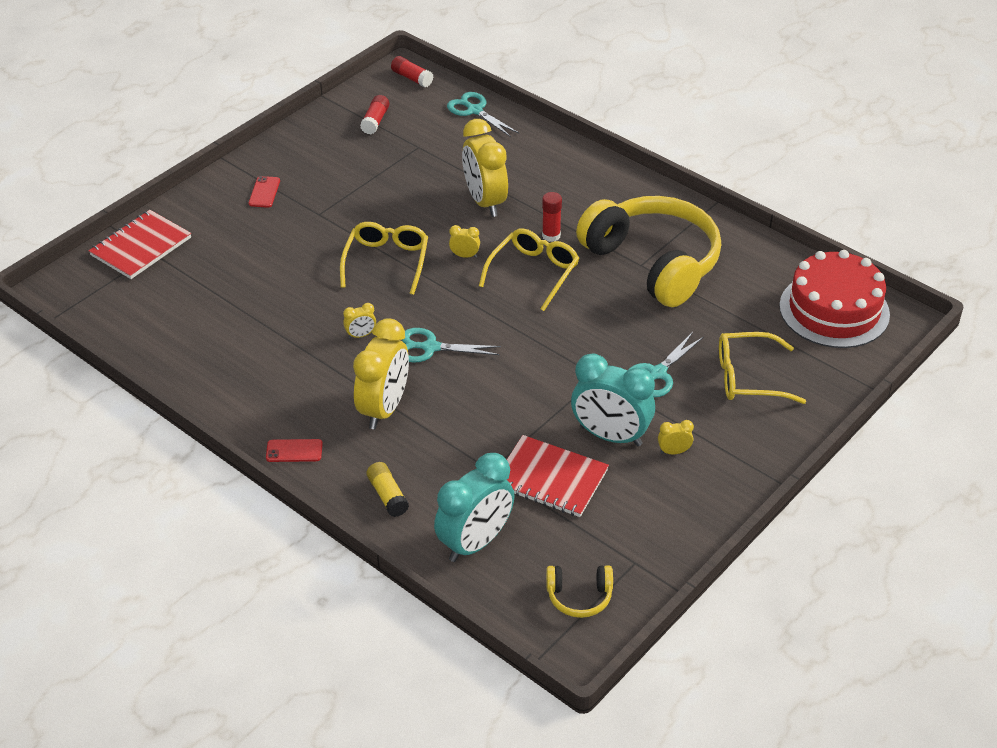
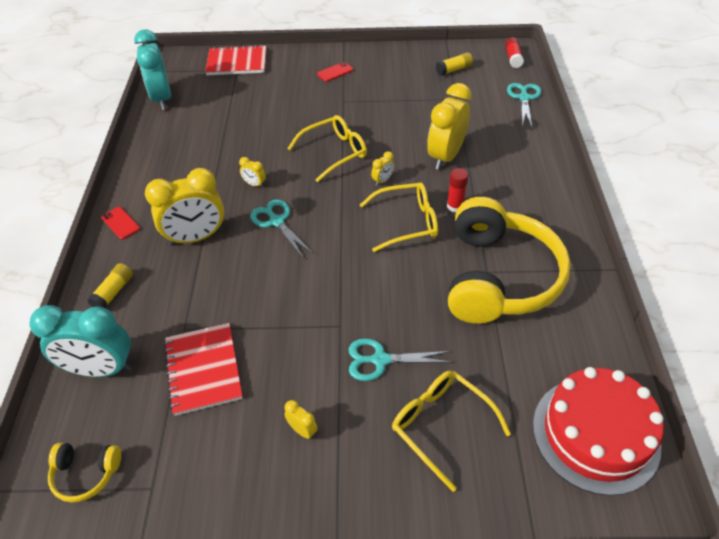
camera: 50 degrees right, 5 degrees up
red glue stick [360,95,389,134] -> yellow glue stick [436,52,473,76]
yellow clock [449,225,480,258] -> yellow clock turned 75 degrees clockwise [371,151,394,186]
yellow headphones [546,565,613,618] -> yellow headphones turned 45 degrees counterclockwise [48,443,121,503]
turquoise clock [571,354,655,446] -> turquoise clock moved to [134,29,171,110]

